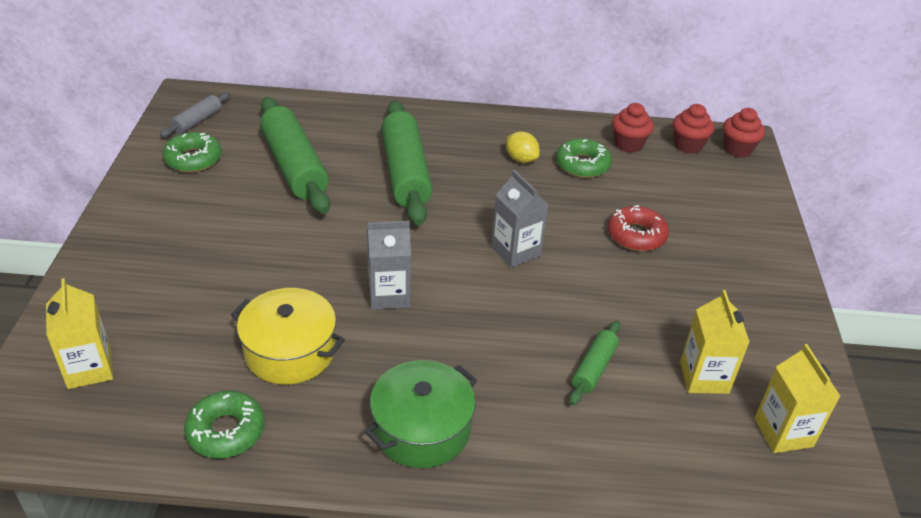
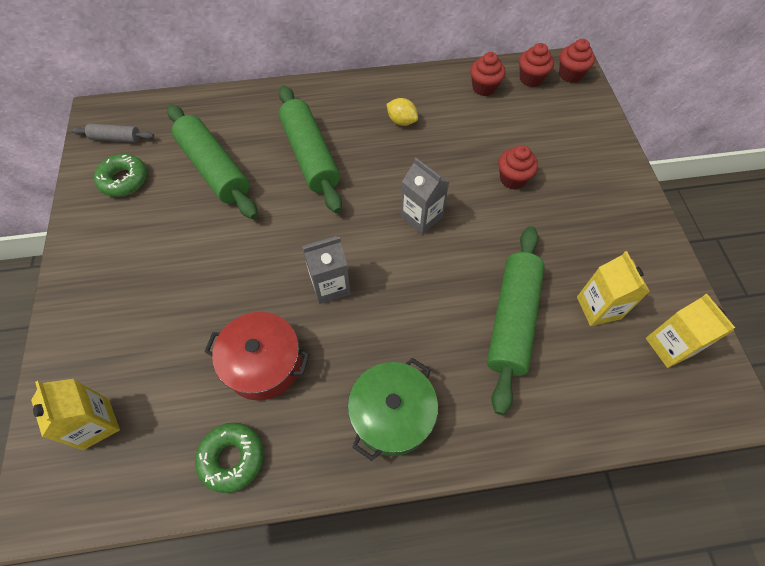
camera: 10 degrees left, 20 degrees up
grey rolling pin [160,92,230,137] -> grey rolling pin turned 75 degrees clockwise [71,123,154,143]
yellow pot [231,288,345,385] -> red pot [204,312,310,400]
green donut [556,138,612,178] -> none
green rolling pin [569,320,620,405] -> green rolling pin [487,226,545,415], size x2.02
red donut [608,205,669,251] -> red cupcake [498,145,538,190]

